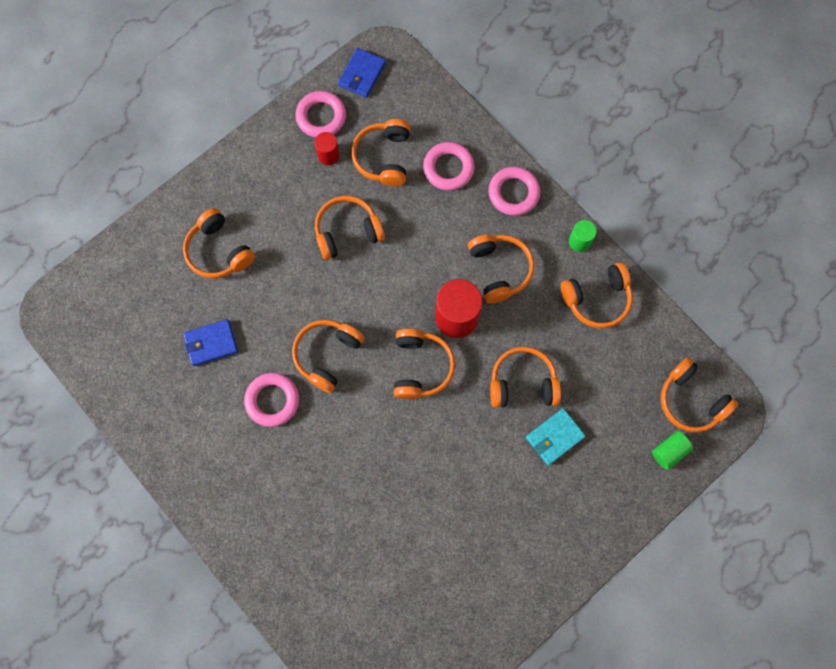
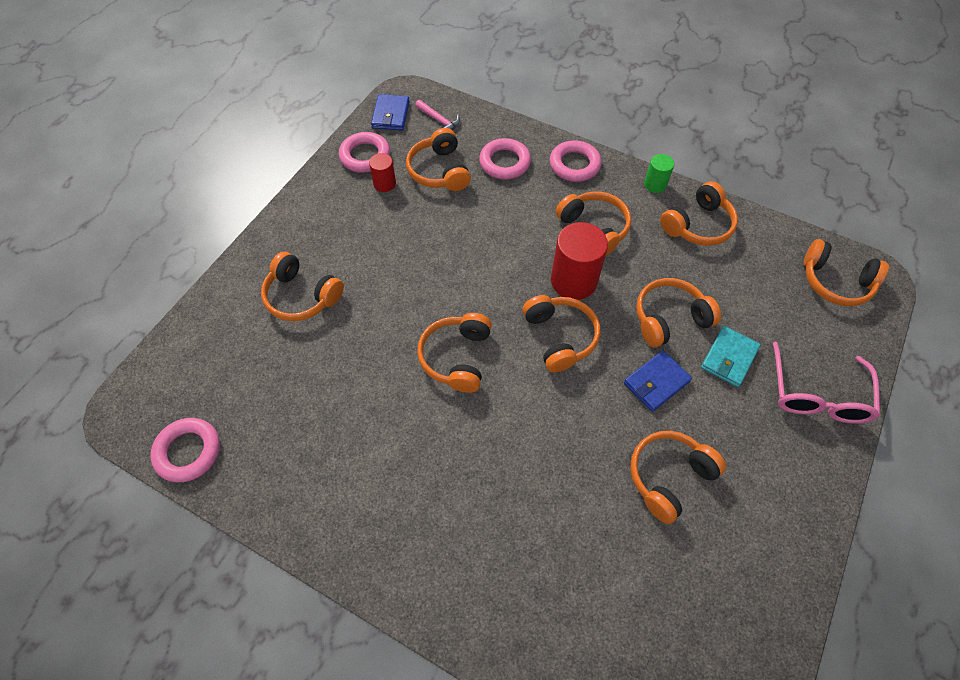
camera: 20 degrees left, 15 degrees down
blue wallet [183,319,238,366] -> blue wallet moved to [624,350,692,412]
pink ring [244,373,299,427] -> pink ring moved to [150,418,220,482]
orange headphones [315,196,385,260] -> orange headphones moved to [630,431,726,524]
green cylinder [652,431,693,470] -> none
none -> pink hammer [415,100,460,130]
none -> pink glasses [773,341,880,424]

